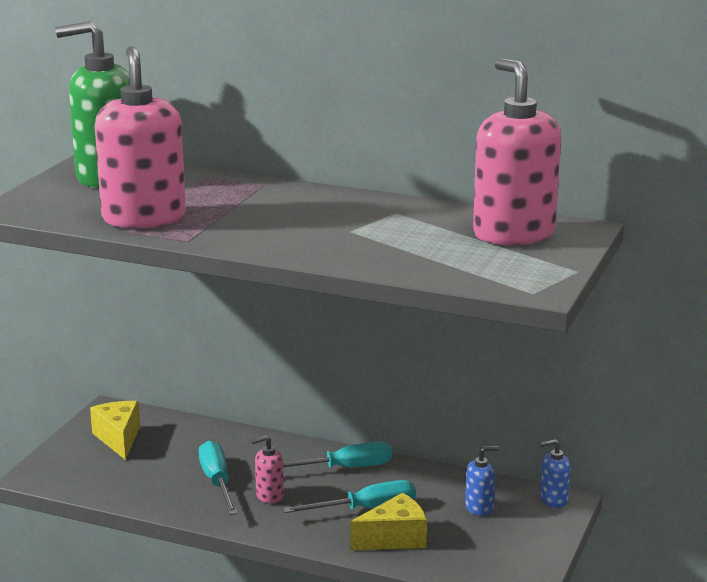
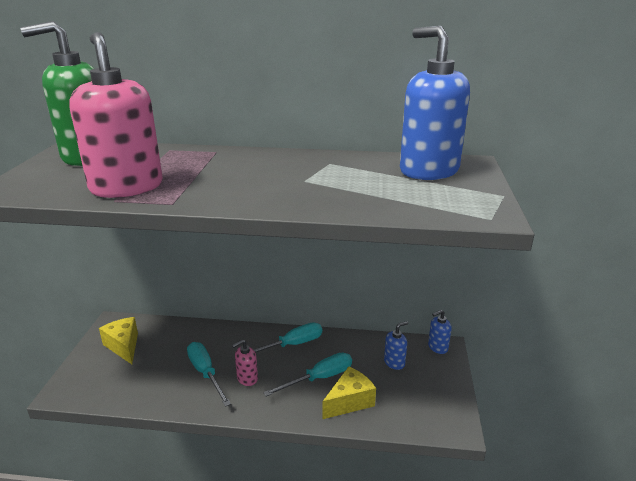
camera: 15 degrees left, 5 degrees up
pink soap dispenser [473,58,561,245] -> blue soap dispenser [400,26,470,180]

